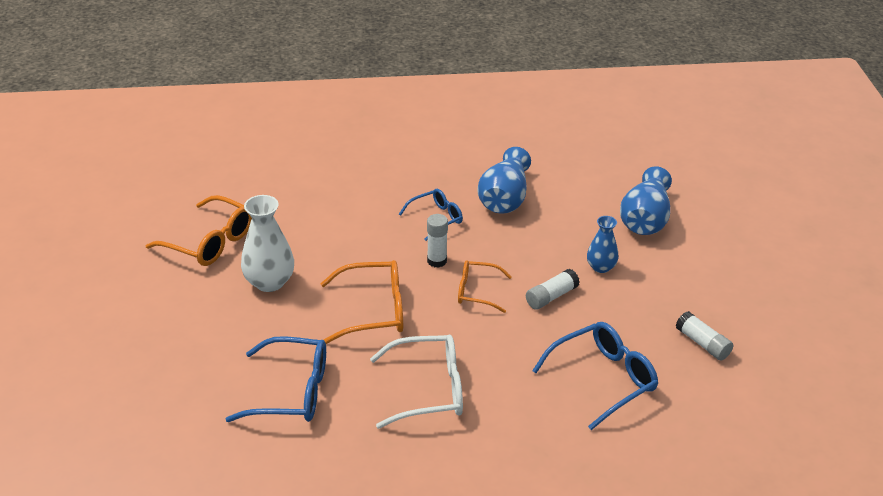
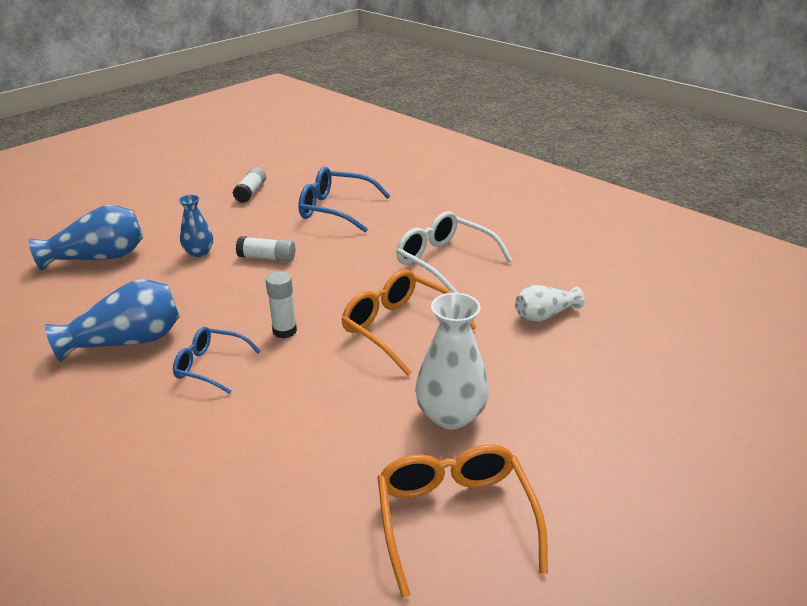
camera: 130 degrees left, 5 degrees down
blue glasses [225,336,326,422] -> white vase [515,285,585,322]
orange glasses [458,260,512,313] -> none

